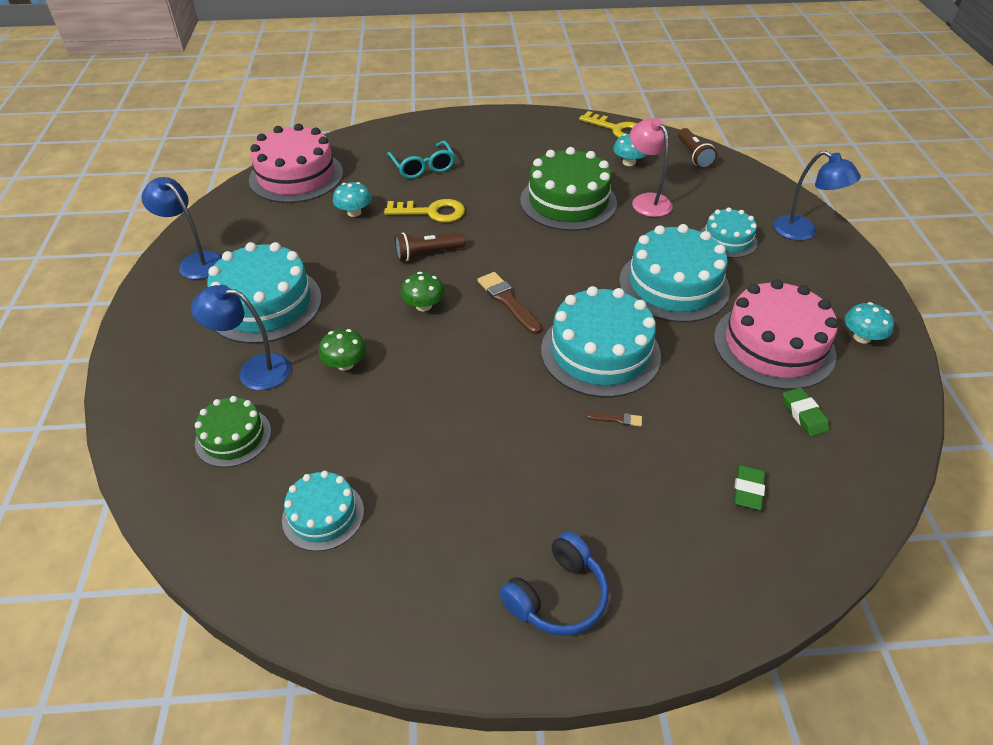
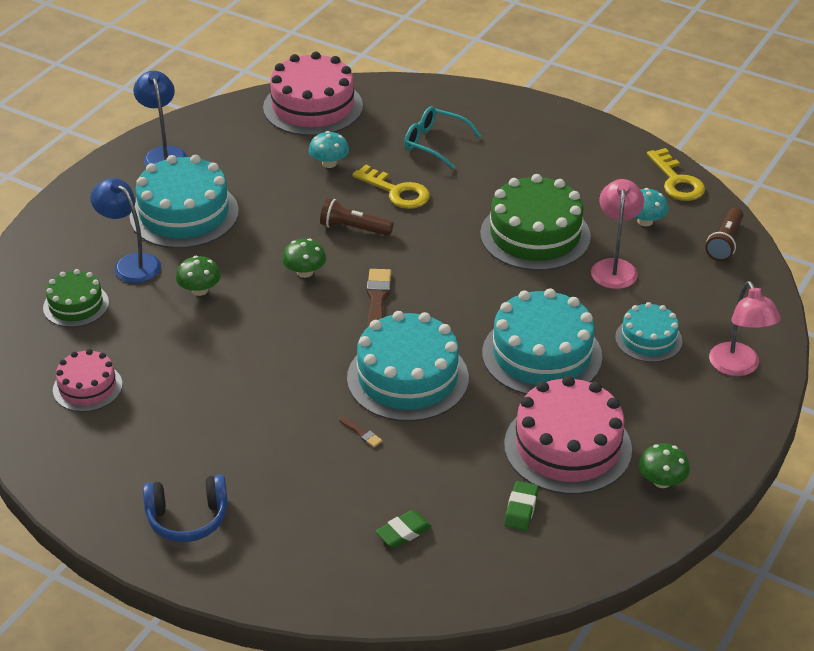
camera: 35 degrees right, 5 degrees down
turquoise cake [282,471,364,551] -> pink cake [53,349,123,412]
turquoise glasses [387,141,455,179] -> turquoise glasses turned 105 degrees clockwise [404,106,481,169]
blue lamp [773,151,861,241] -> pink lamp [709,281,781,376]
turquoise mushroom [845,302,894,344] -> green mushroom [639,443,690,488]

